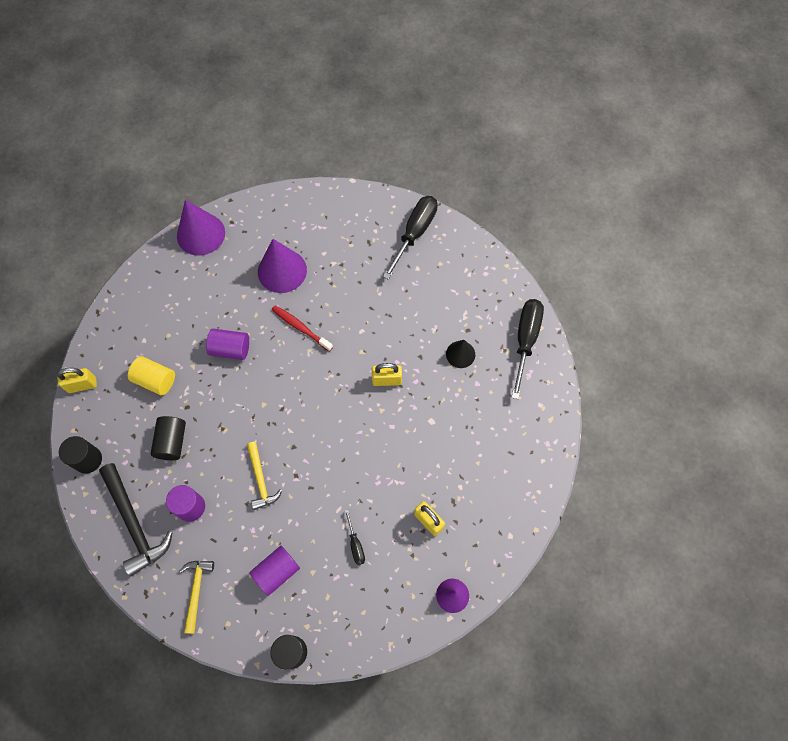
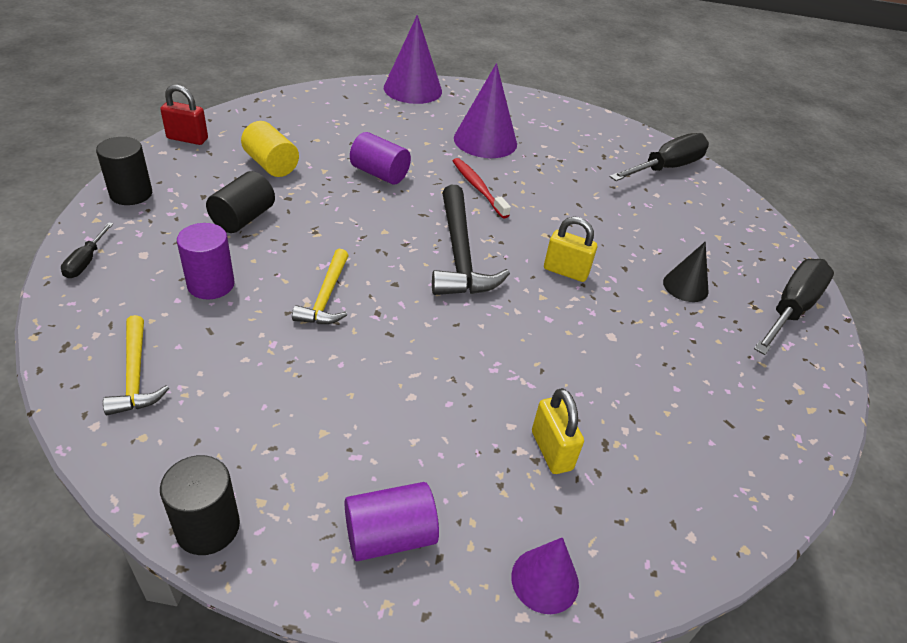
camera: 20 degrees right, 25 degrees down
yellow padlock [57,368,97,393] -> red padlock [160,85,208,145]
black hammer [99,463,173,576] -> black hammer moved to [432,185,510,295]
yellow hammer [180,561,214,634] -> yellow hammer turned 135 degrees clockwise [103,315,169,415]
purple cylinder [250,546,300,596] -> purple cylinder moved to [345,482,439,561]
black screwdriver [345,509,365,565] -> black screwdriver moved to [61,222,113,278]

